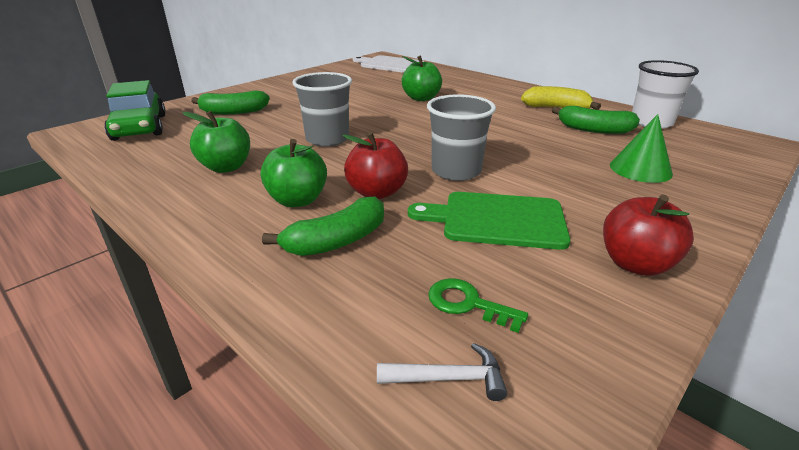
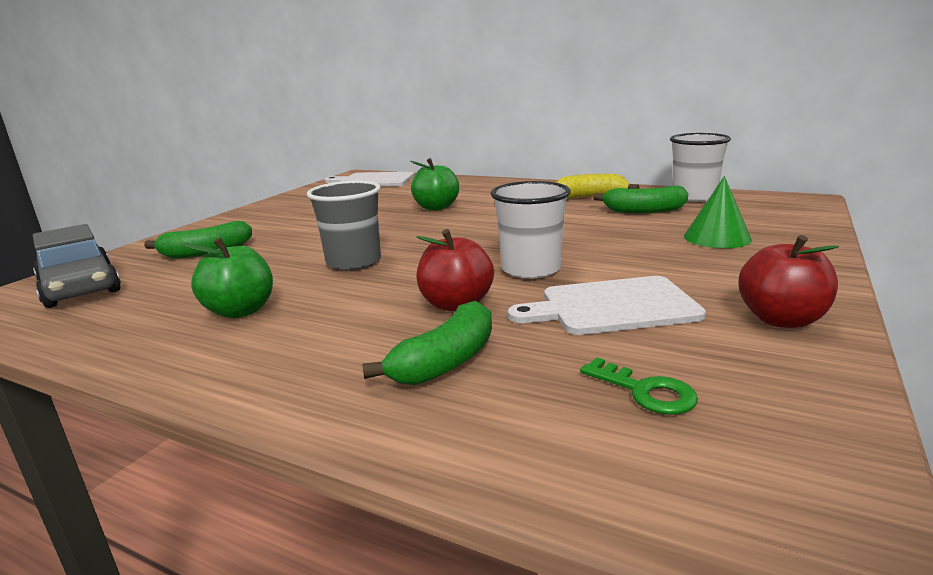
camera: 15 degrees left, 10 degrees down
green car [104,80,166,141] -> grey car [33,224,121,308]
green apple [261,139,327,207] -> none
white hammer [377,343,507,401] -> none
green cutting board [408,192,570,250] -> white cutting board [508,276,706,335]
grey cup [427,94,496,181] -> white cup [490,181,571,279]
green key [428,278,528,333] -> green key turned 150 degrees counterclockwise [580,357,698,415]

